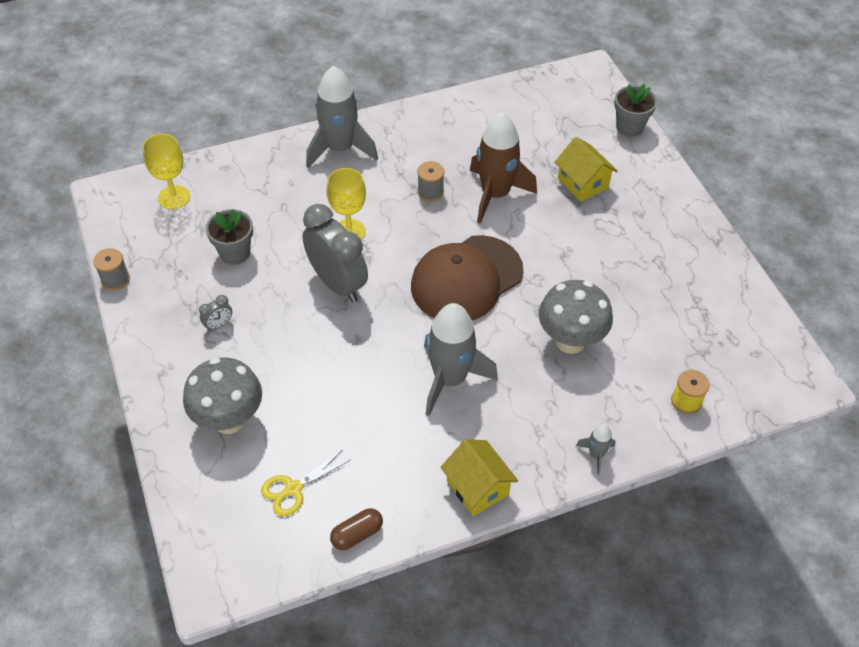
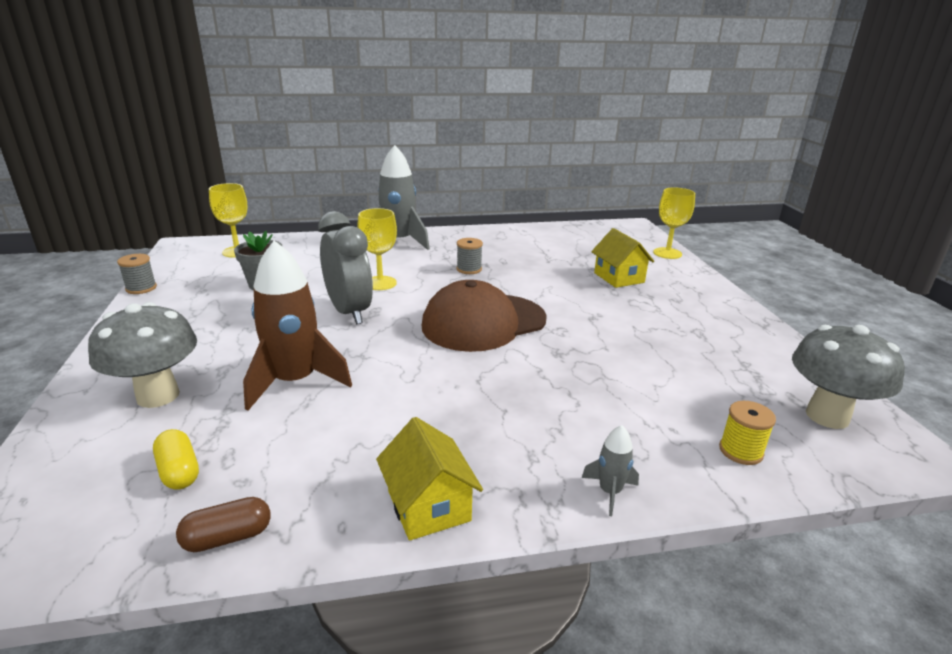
camera: 10 degrees right, 25 degrees down
grey clock [199,295,232,331] -> none
yellow scissors [261,450,350,516] -> yellow capsule [153,429,199,490]
grey rocket [424,303,498,416] -> none
brown rocket [470,113,537,224] -> brown rocket moved to [243,240,352,411]
grey mushroom [539,280,613,354] -> grey mushroom moved to [792,325,905,429]
grey flower pot [614,84,657,137] -> yellow goblet [653,187,695,259]

